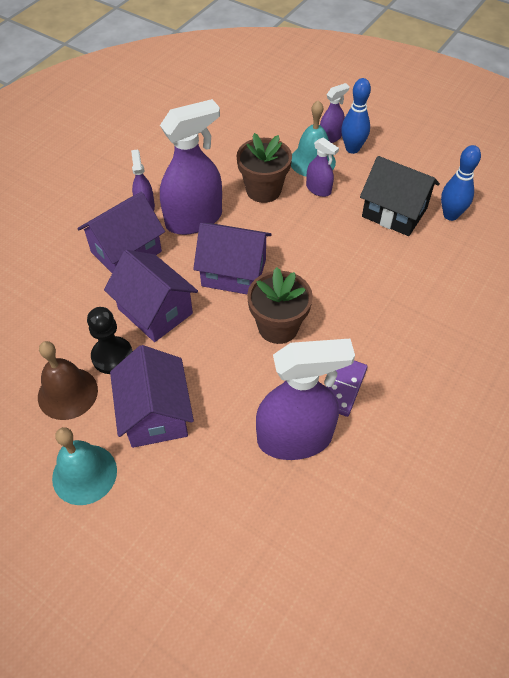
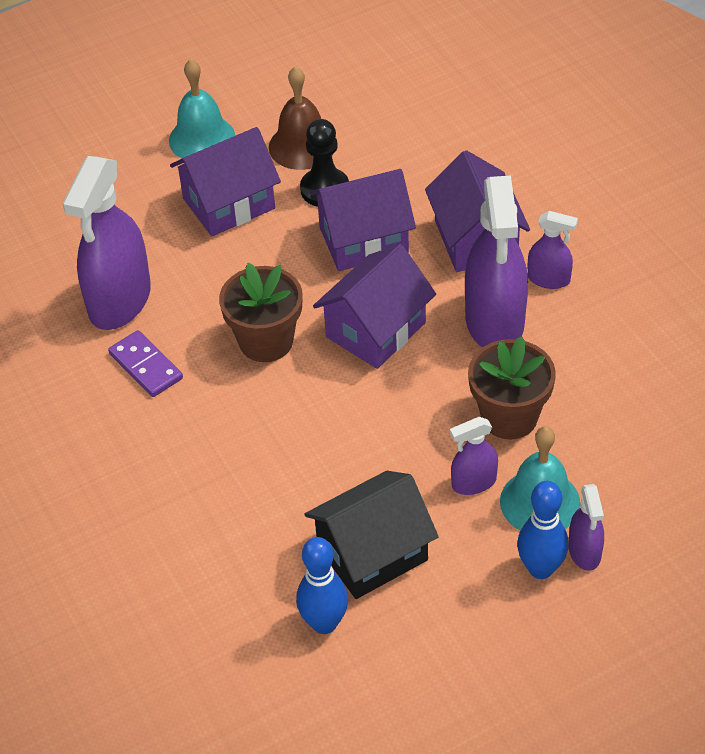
camera: 120 degrees right, 5 degrees down
purple house [110,345,194,448] -> purple house turned 45 degrees counterclockwise [170,127,281,236]

